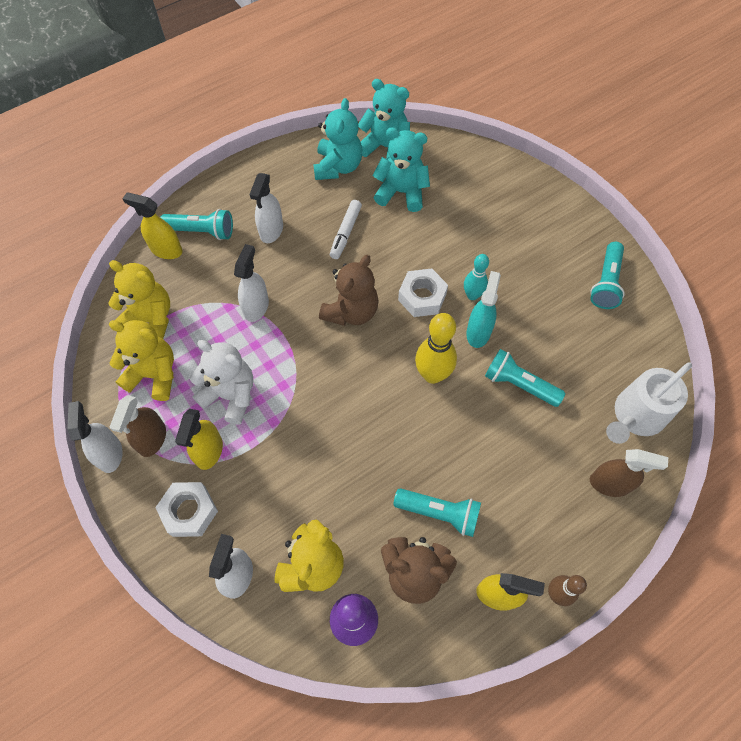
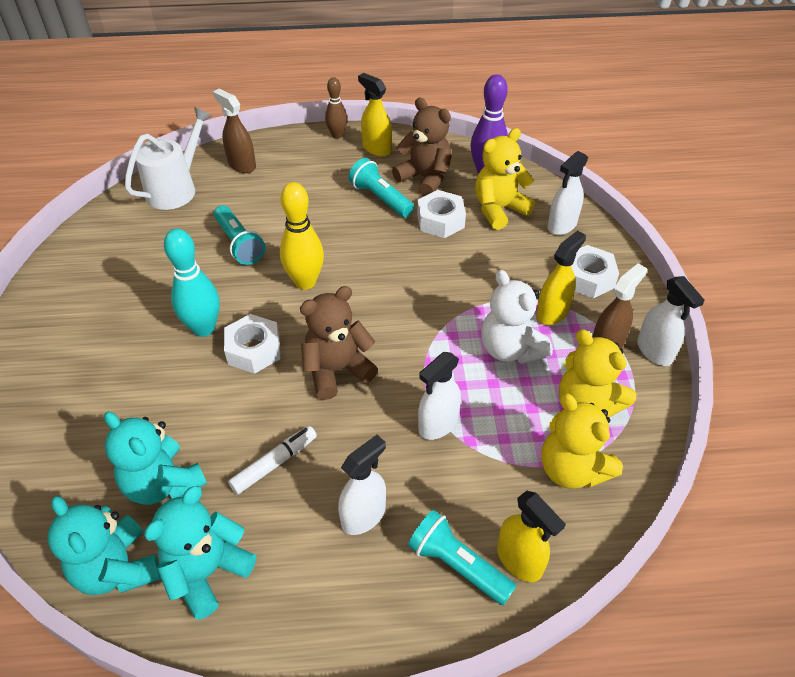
camera: 150 degrees left, 15 degrees down
white spray bottle [67,401,123,473] -> white spray bottle turned 45 degrees counterclockwise [637,276,705,366]
turquoise bowling pin [464,254,489,300] -> turquoise bowling pin [164,229,220,337], size x1.60
turquoise spray bottle [466,271,501,348] -> none
turquoise flashlight [590,242,625,309] -> none
white watering can [606,362,692,444] -> white watering can turned 45 degrees counterclockwise [125,107,212,210]
none -> white nut [417,190,466,238]

